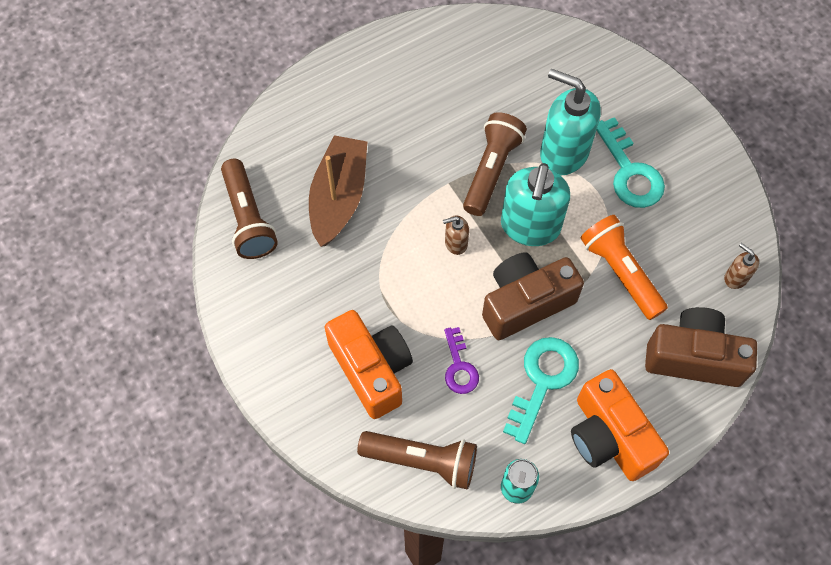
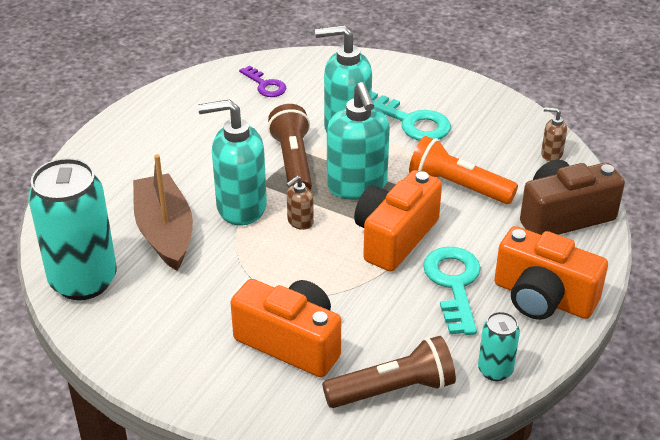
camera: 30 degrees left, 25 degrees down
brown flashlight [221,159,278,259] -> turquoise can [28,158,117,300]
purple key [444,327,479,394] -> purple key moved to [239,65,286,97]
brown camera [482,252,584,340] -> orange camera [354,170,442,272]
none -> turquoise soap dispenser [198,99,267,226]

